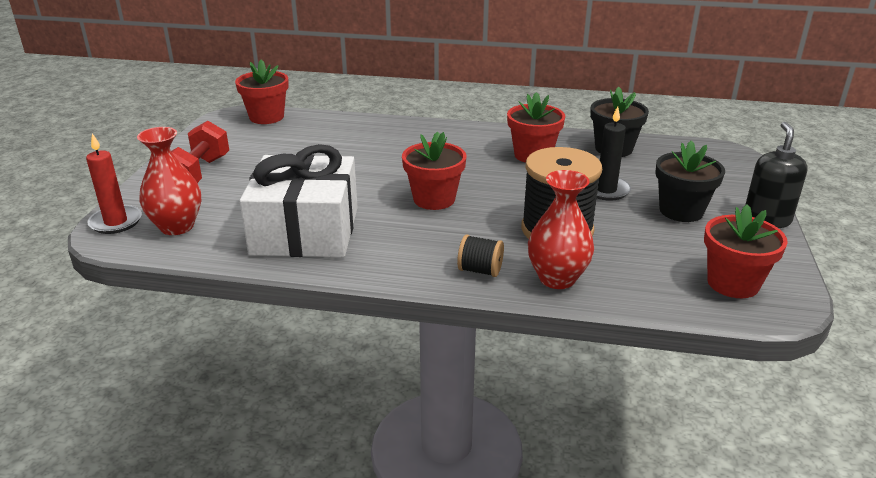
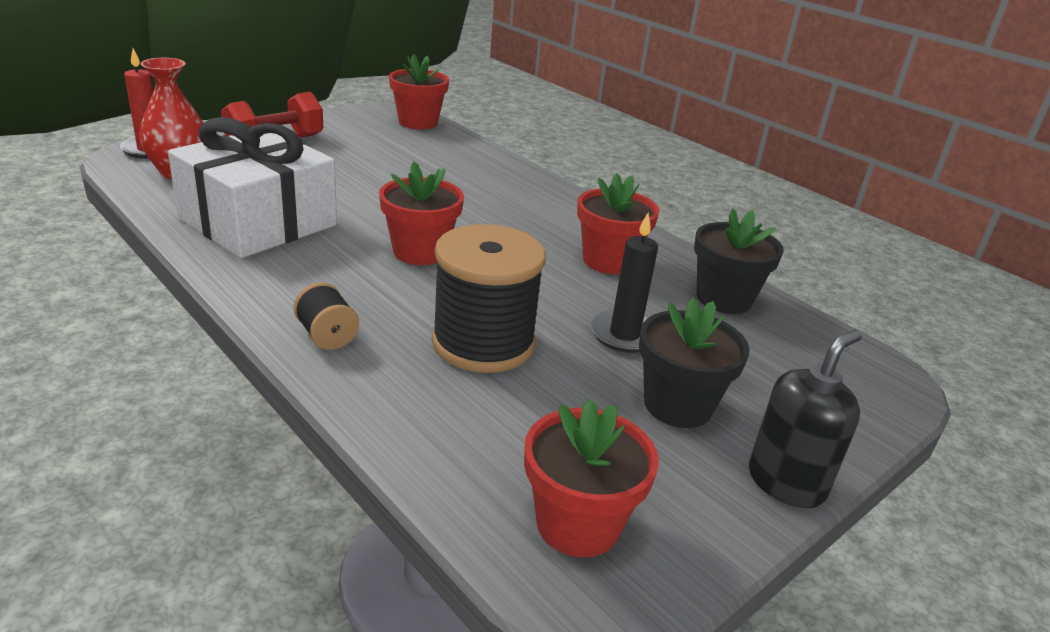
camera: 35 degrees right, 0 degrees up
red vase [528,170,594,289] -> none

